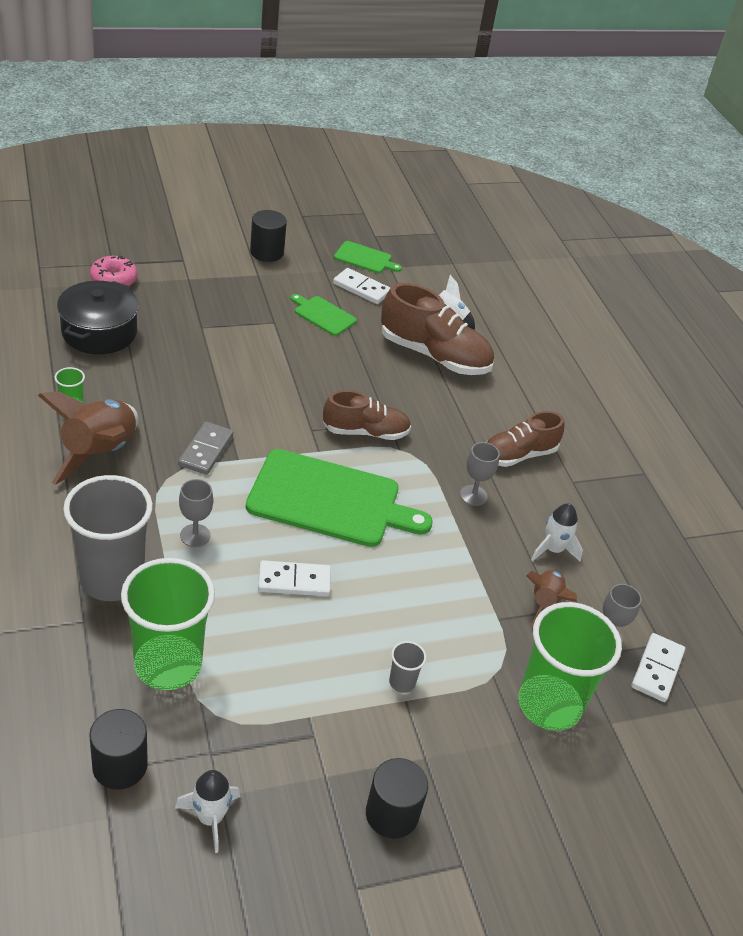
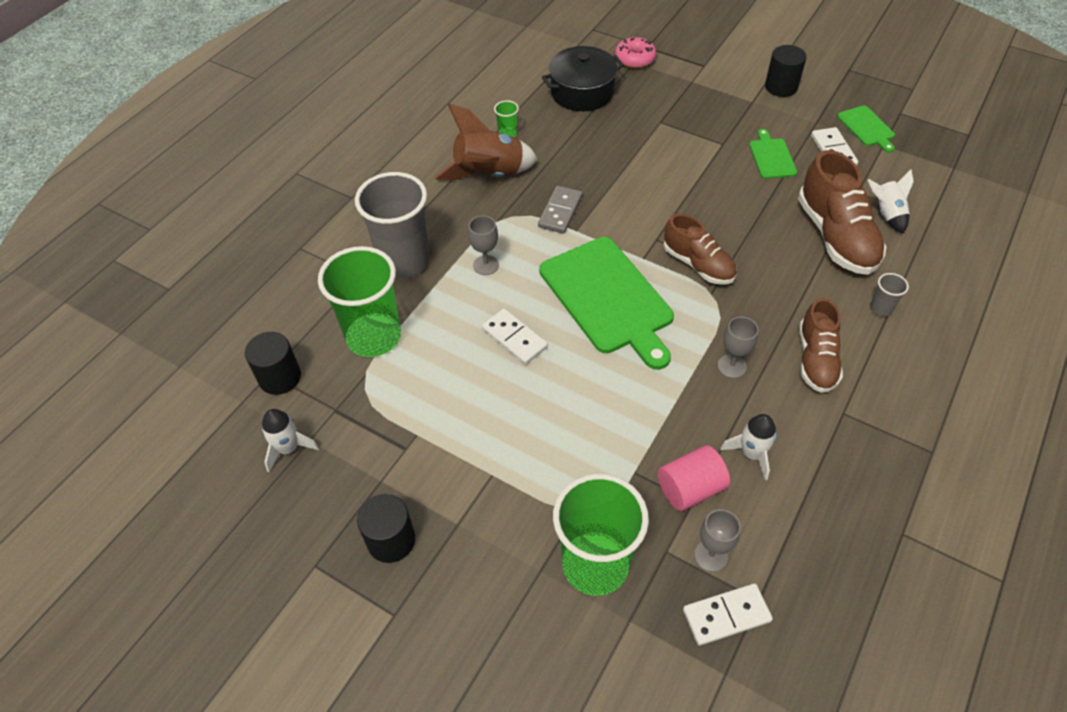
camera: 55 degrees right, 10 degrees up
grey domino [178,422,233,475] -> grey domino turned 45 degrees counterclockwise [538,186,582,234]
grey cup [389,641,427,693] -> grey cup moved to [870,273,909,317]
brown shoe [486,411,565,467] -> brown shoe turned 105 degrees counterclockwise [799,298,843,393]
brown rocket [526,570,577,627] -> pink cylinder [658,445,730,511]

